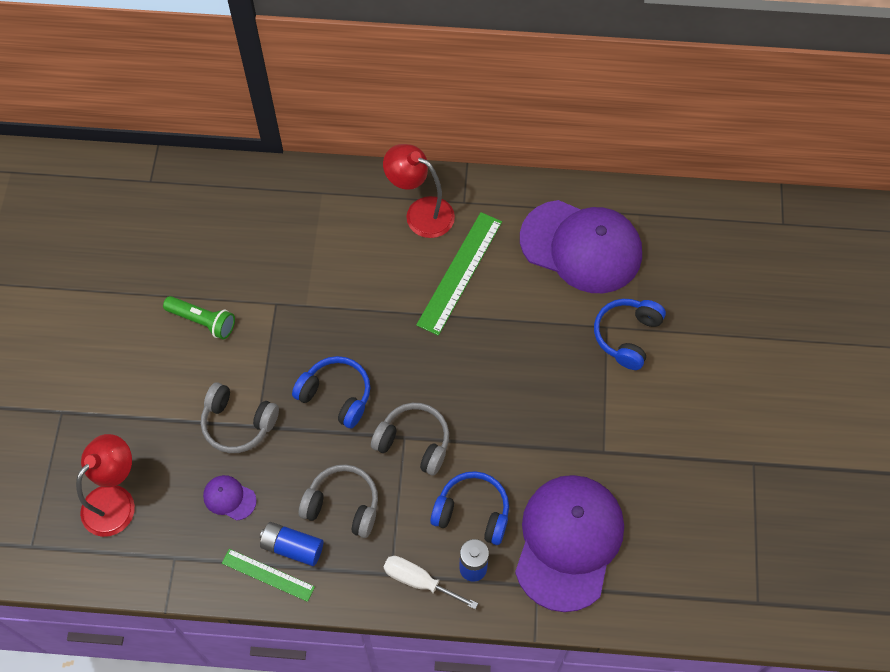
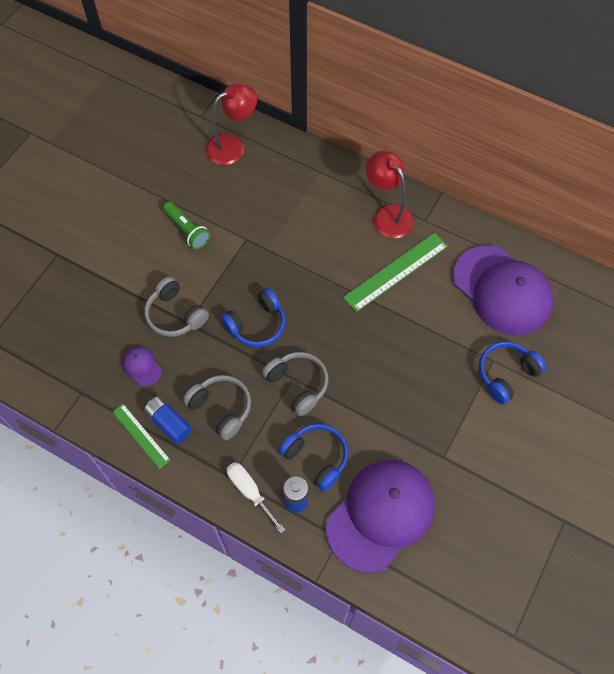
camera: 25 degrees right, 0 degrees up
red lamp [76,434,135,537] -> red lamp moved to [206,83,257,165]
blue headphones [292,356,370,429] -> blue headphones turned 90 degrees clockwise [221,288,286,347]

